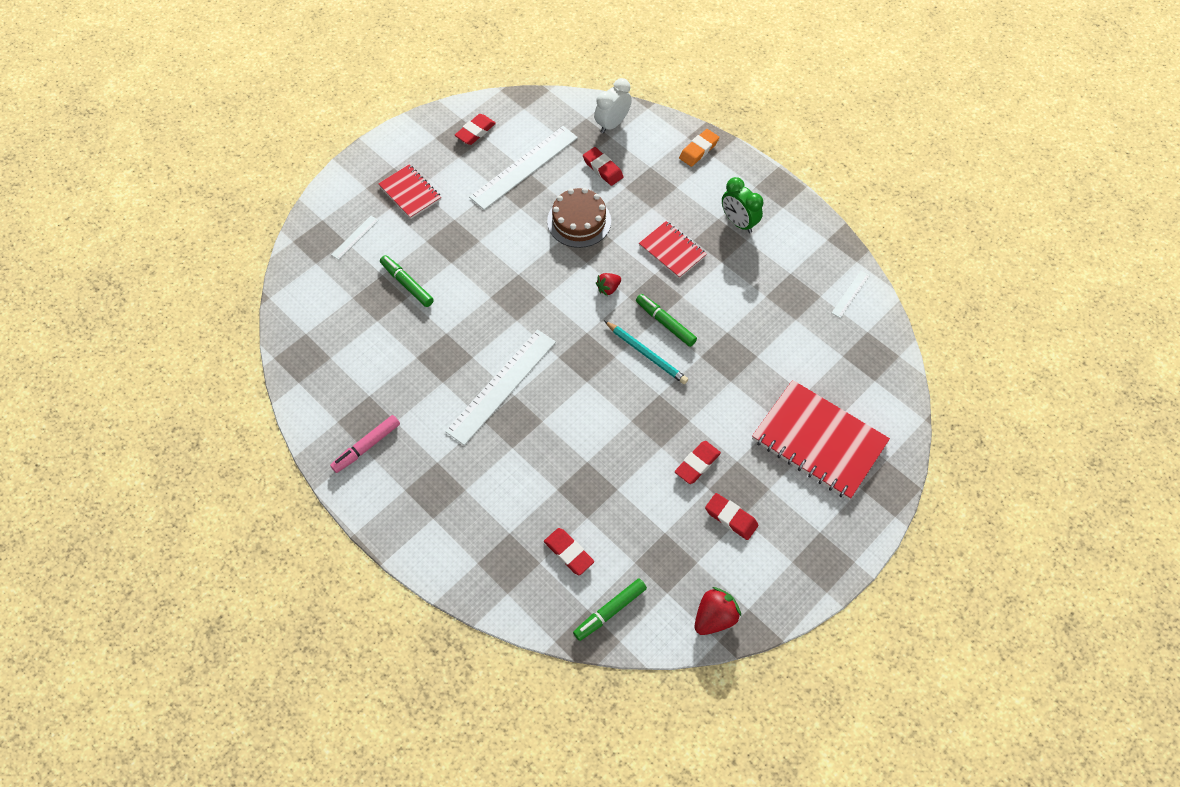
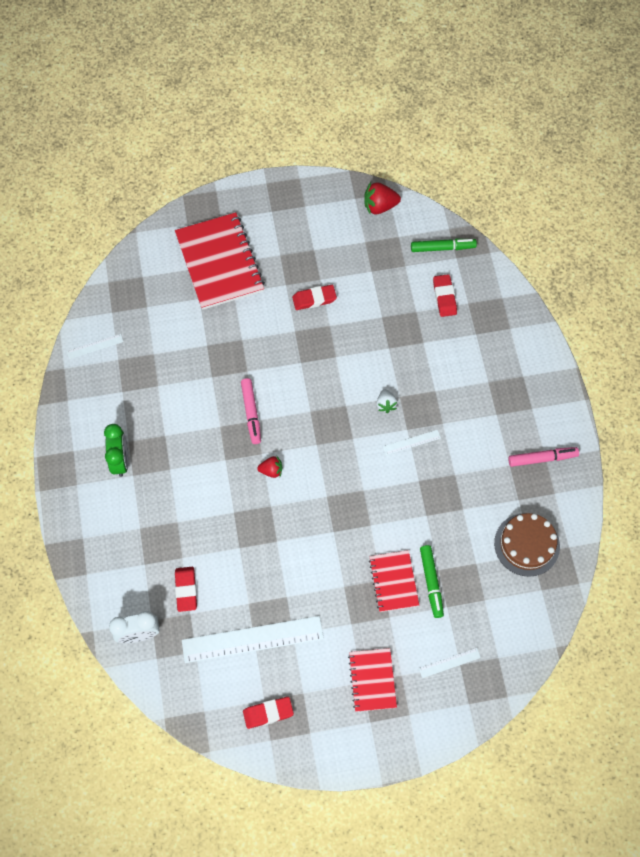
camera: 145 degrees left, 5 degrees up
white ruler [445,330,556,445] -> white ruler [383,430,441,455], size x0.44
brown cake [547,188,611,248] -> brown cake moved to [494,513,560,577]
turquoise pencil [604,321,688,384] -> none
green marker [636,294,697,347] -> pink marker [241,378,261,444]
red notebook [639,221,707,279] -> red notebook moved to [369,550,419,612]
orange eraser [679,129,719,167] -> none
red eraser [705,493,758,540] -> none
none -> white strawberry [376,389,397,413]

